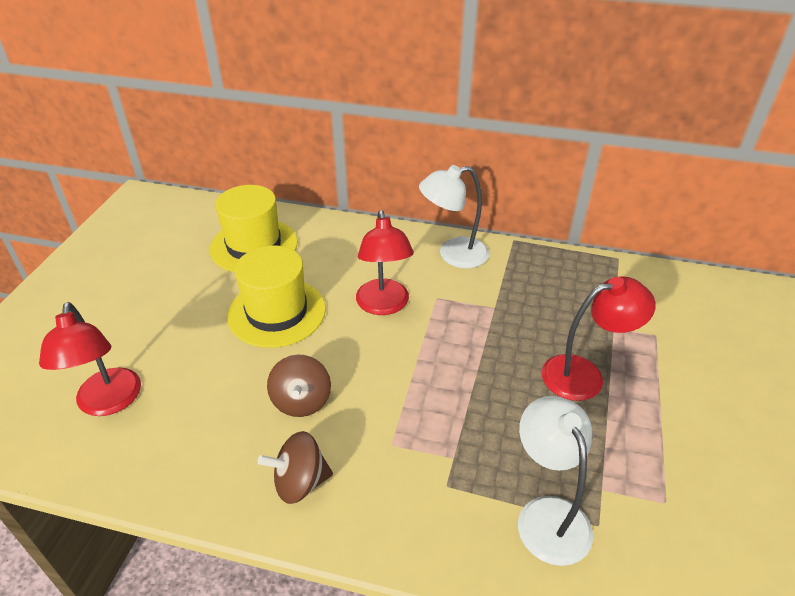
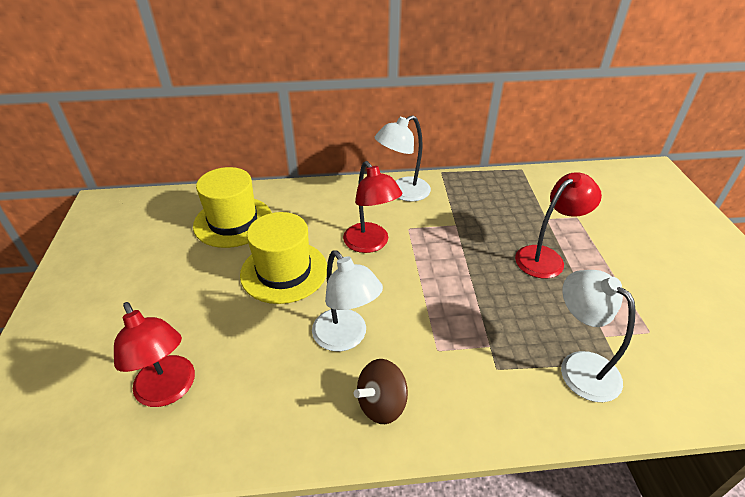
camera: 20 degrees left, 0 degrees up
brown spinning top [267,355,331,417] -> white lamp [312,250,383,352]

